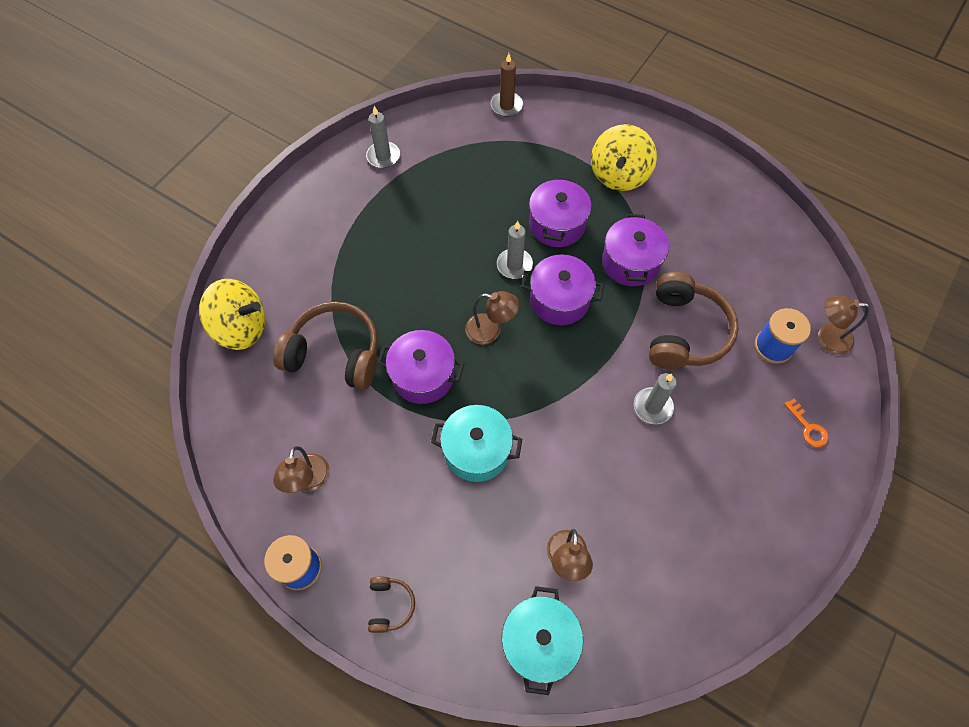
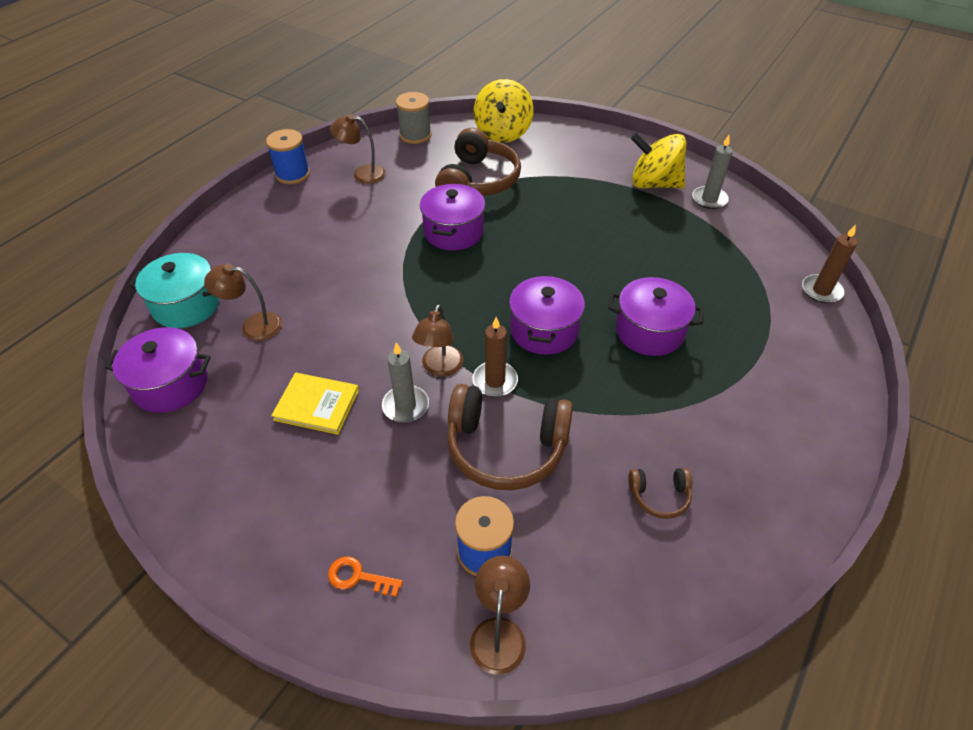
camera: 90 degrees right, 15 degrees down
brown headphones [368,577,415,633] -> brown headphones moved to [628,468,693,519]
turquoise pot [431,405,522,482] -> none
brown lamp [465,291,520,345] -> brown lamp moved to [412,304,464,377]
grey candle [497,221,533,279] -> none
yellow spinning top [591,124,657,191] -> yellow spinning top moved to [631,133,687,188]
purple pot [602,214,669,286] -> purple pot moved to [105,327,211,413]
orange key [784,399,828,447] -> orange key turned 45 degrees clockwise [328,556,403,597]
none -> yellow book [271,373,359,435]
none -> grey spool [396,92,431,144]
none -> brown candle [472,317,518,397]

